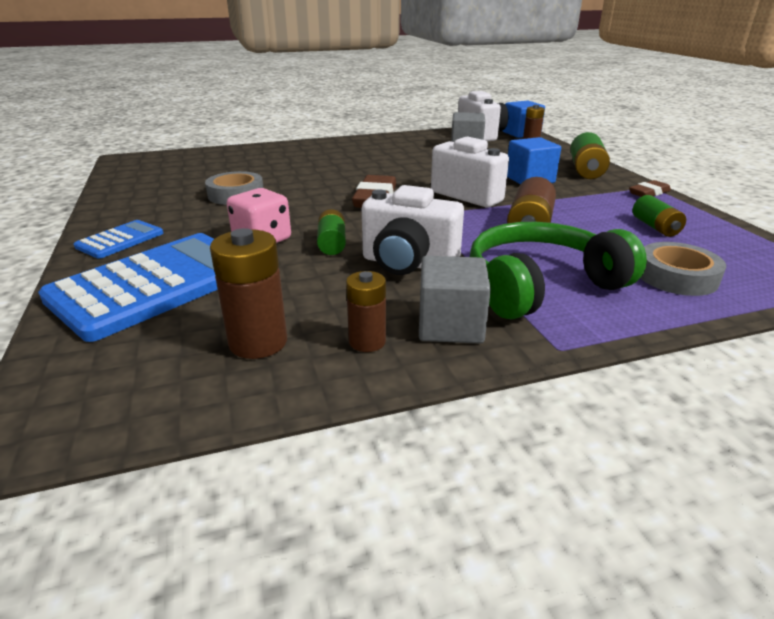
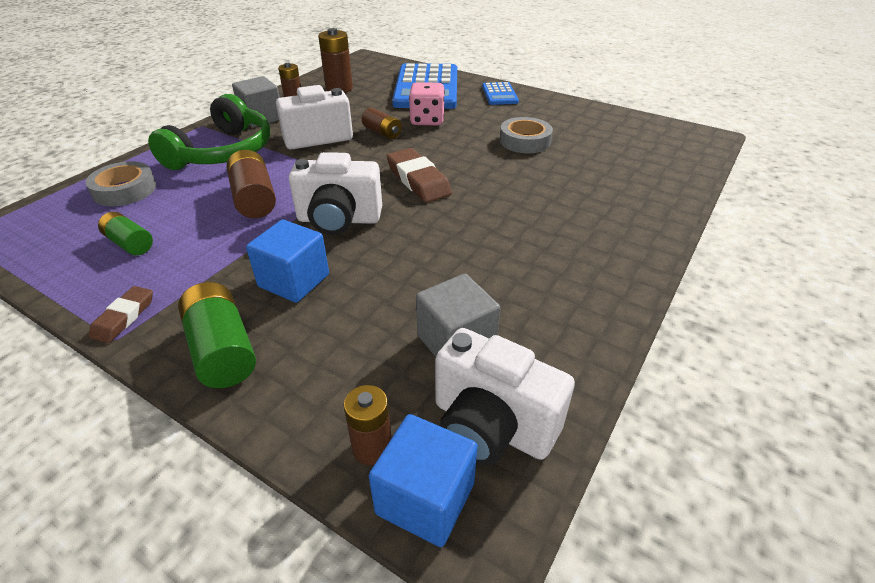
camera: 140 degrees right, 10 degrees up
green battery [317,209,346,255] -> brown battery [362,108,402,139]

